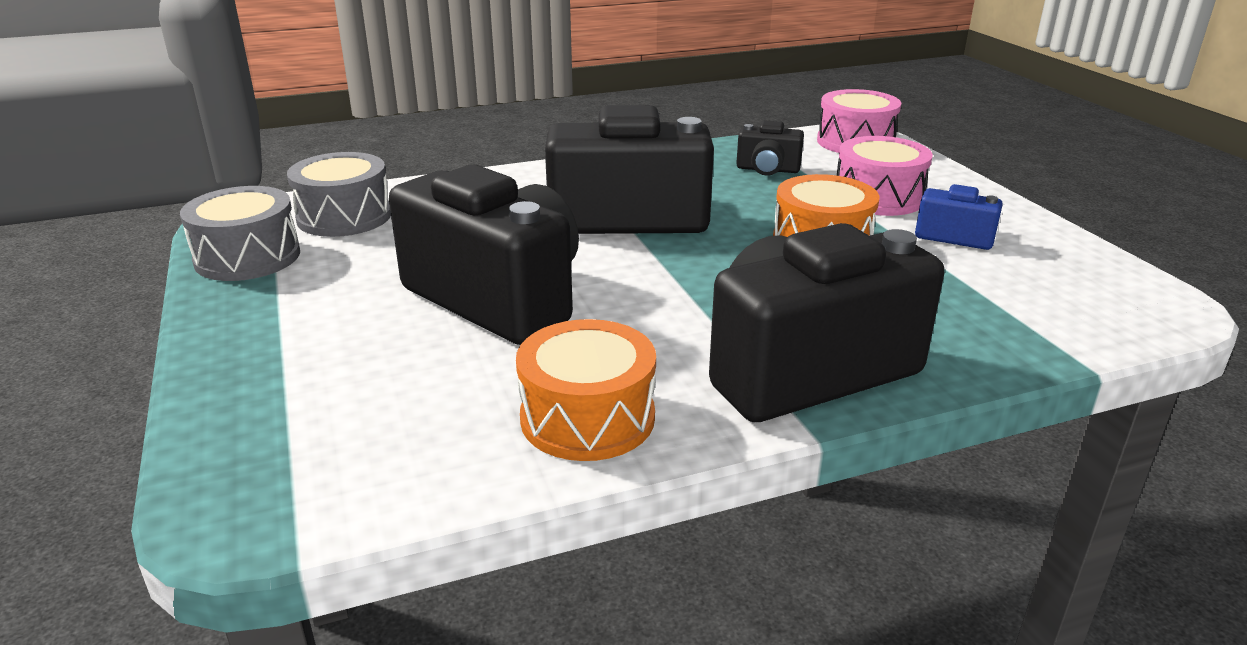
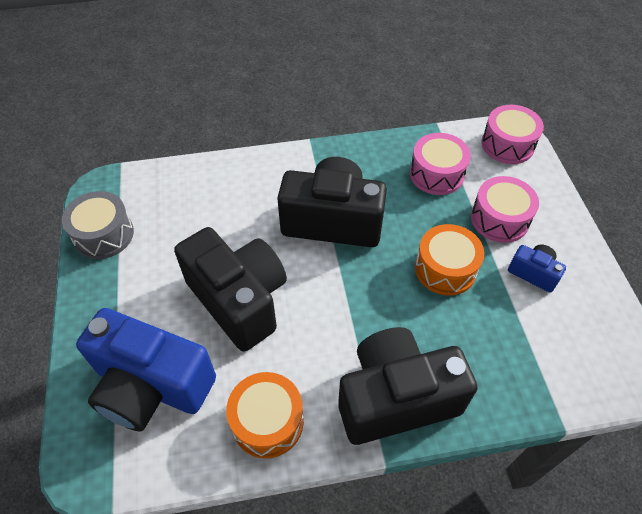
camera: 10 degrees right, 25 degrees up
grey drum [287,152,391,237] -> none
black camera [736,121,804,176] -> pink drum [410,133,471,195]
none -> blue camera [76,308,216,431]

